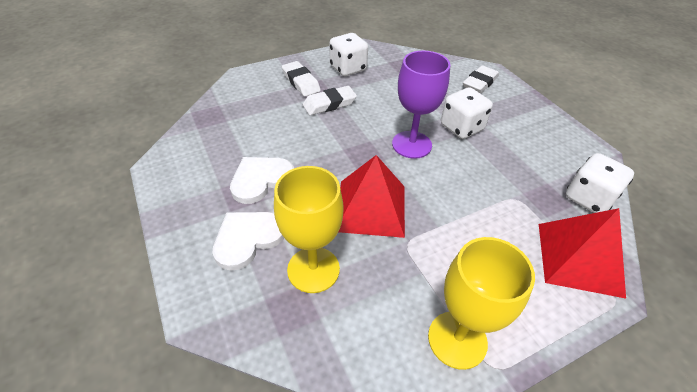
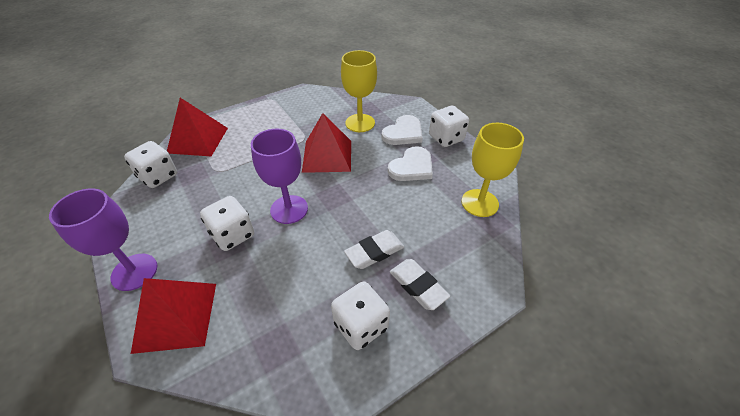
camera: 175 degrees right, 0 degrees up
yellow goblet [428,237,535,370] -> yellow goblet moved to [462,123,524,217]
white eraser [463,65,499,93] -> red pyramid [131,278,216,354]
none -> purple goblet [49,188,157,291]
none -> white dice [429,106,469,147]

